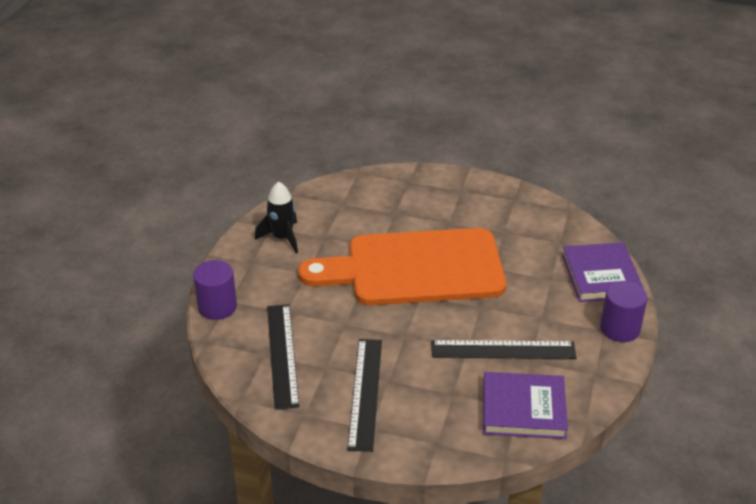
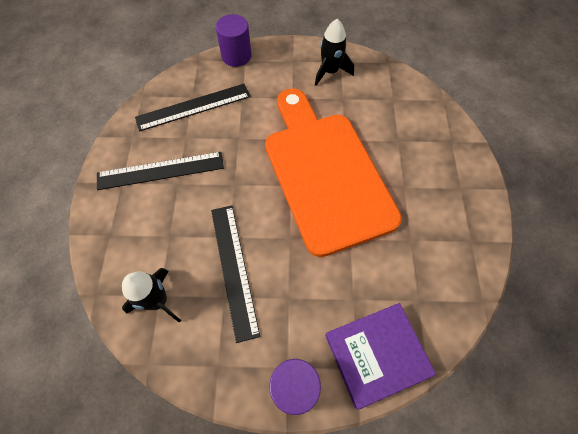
camera: 75 degrees right, 25 degrees up
purple book [483,372,568,439] -> black rocket [122,268,181,323]

